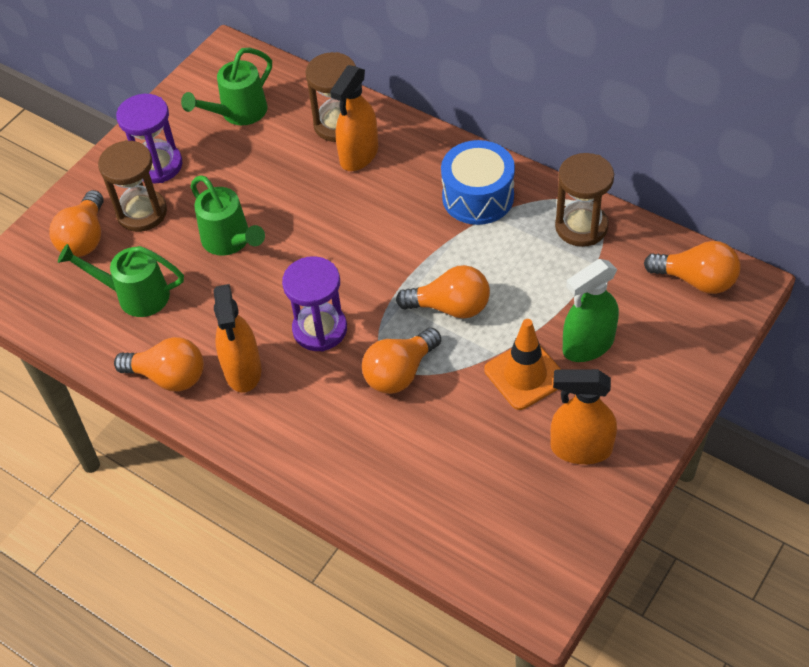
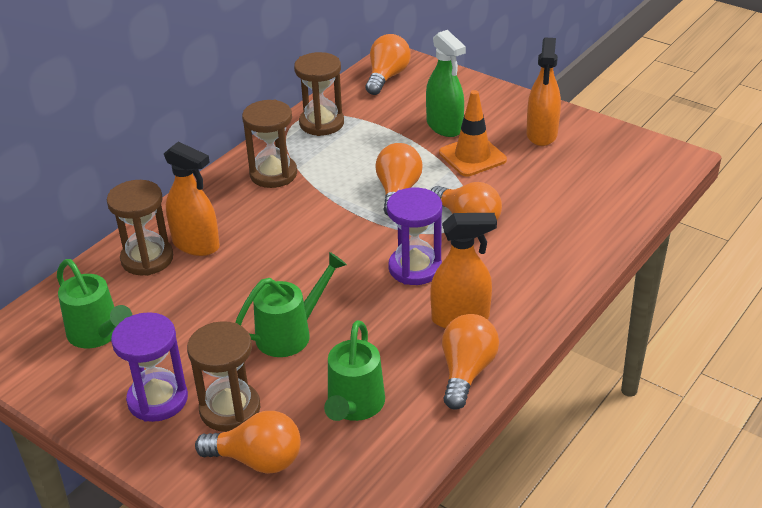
camera: 90 degrees left, 15 degrees down
blue drum [441,140,515,225] -> brown hourglass [242,100,297,188]

